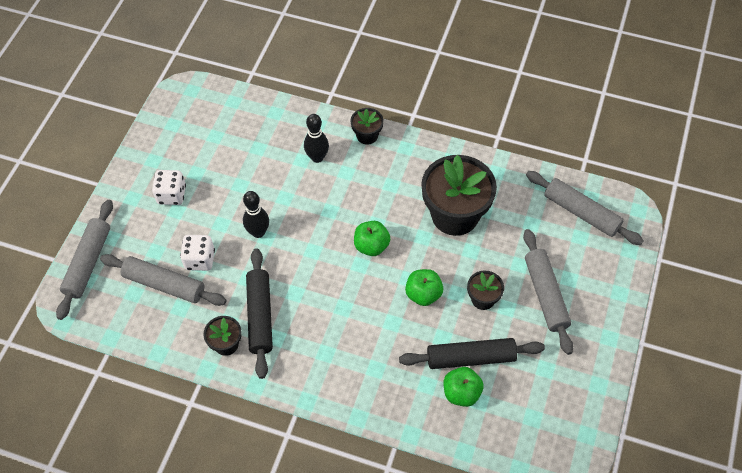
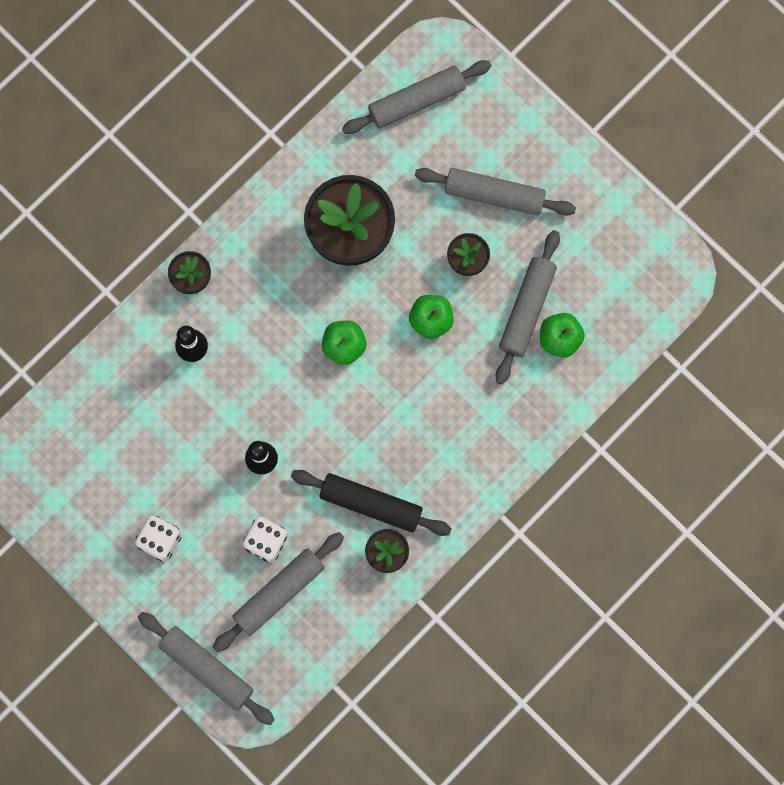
camera: 65 degrees left, 20 degrees up
black rolling pin [399,338,545,369] -> grey rolling pin [496,230,560,385]

